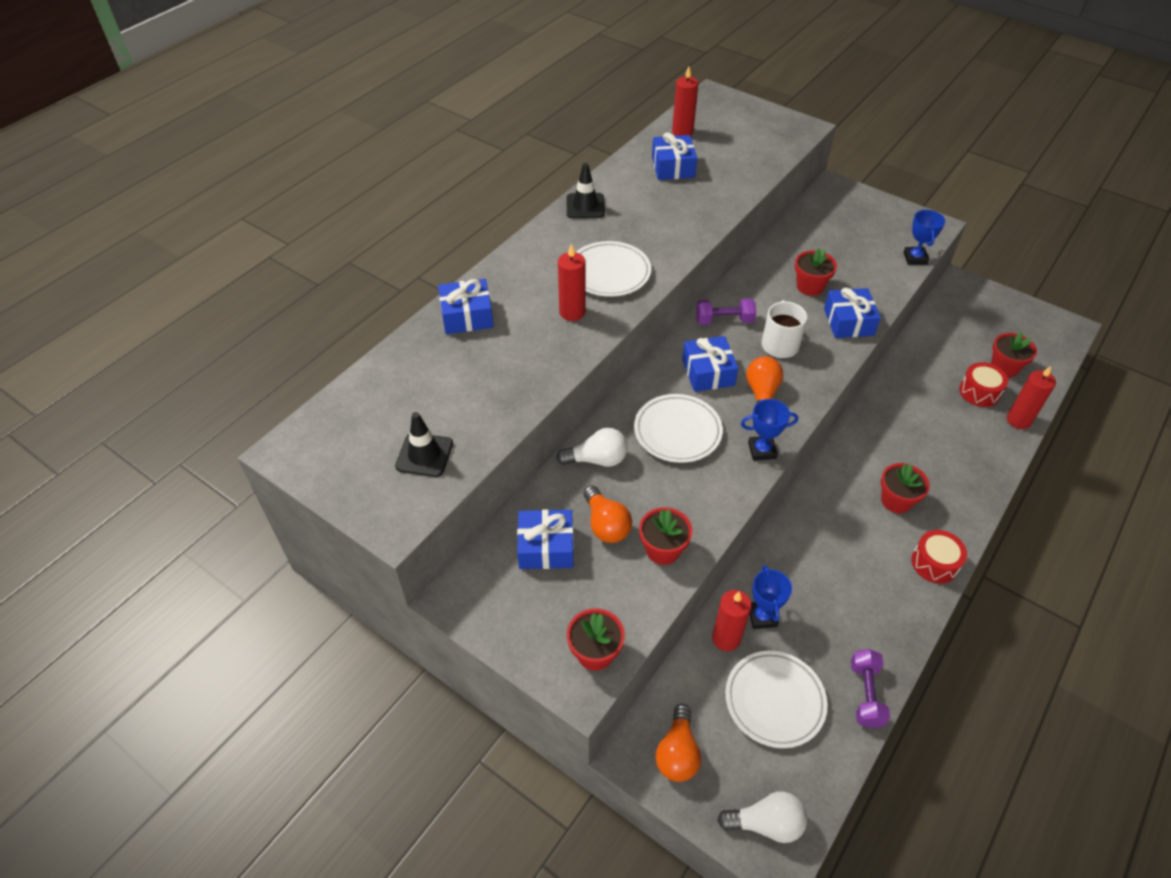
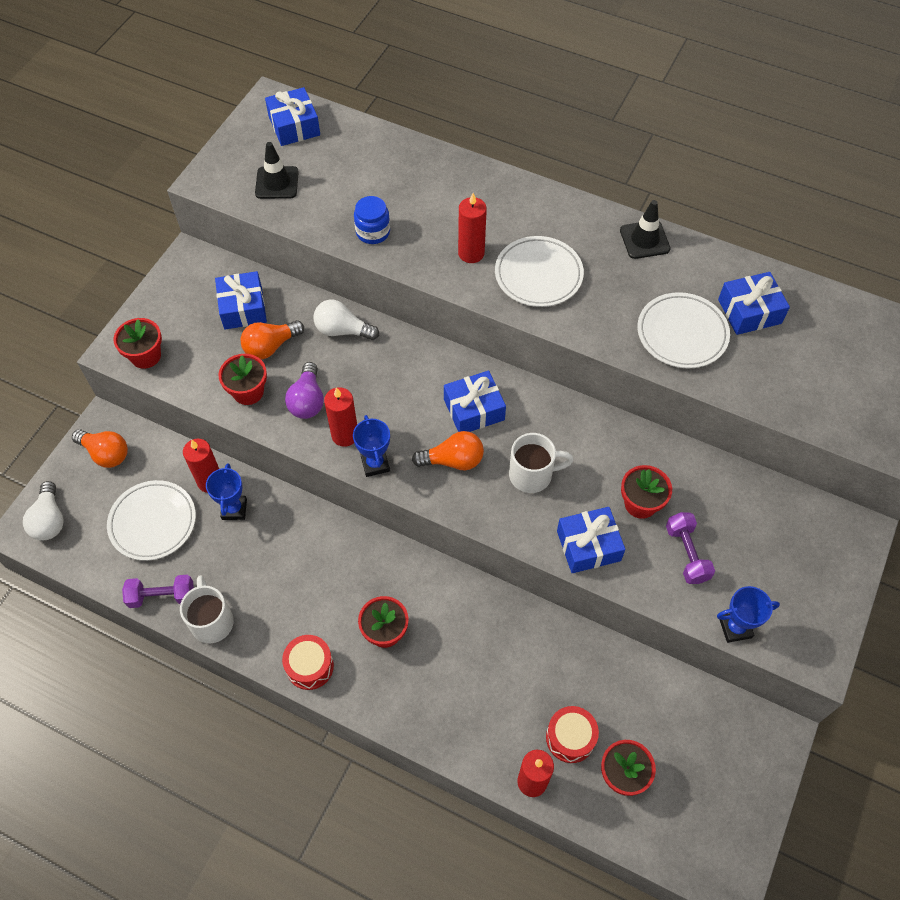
camera: 80 degrees right, 10 degrees up
blue gift [438,279,494,334] -> blue gift moved to [265,87,320,146]
white light bulb [556,428,628,467] -> white light bulb turned 120 degrees clockwise [313,300,379,340]
white plate [634,394,723,463] -> white plate moved to [637,292,730,368]
orange light bulb [655,704,701,782] -> orange light bulb turned 150 degrees counterclockwise [72,429,128,468]
red candle [672,67,699,136] -> red candle moved to [324,387,357,447]
purple dumbbell [696,298,756,325] -> purple dumbbell moved to [666,512,715,584]
blue trophy [749,565,792,629] -> blue trophy turned 75 degrees counterclockwise [206,463,247,520]
none -> white mug [180,575,234,643]
none -> purple light bulb [285,362,324,419]
none -> blue jar [354,196,390,244]

